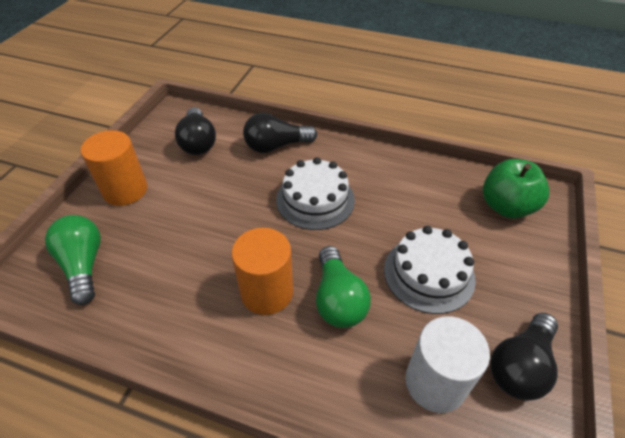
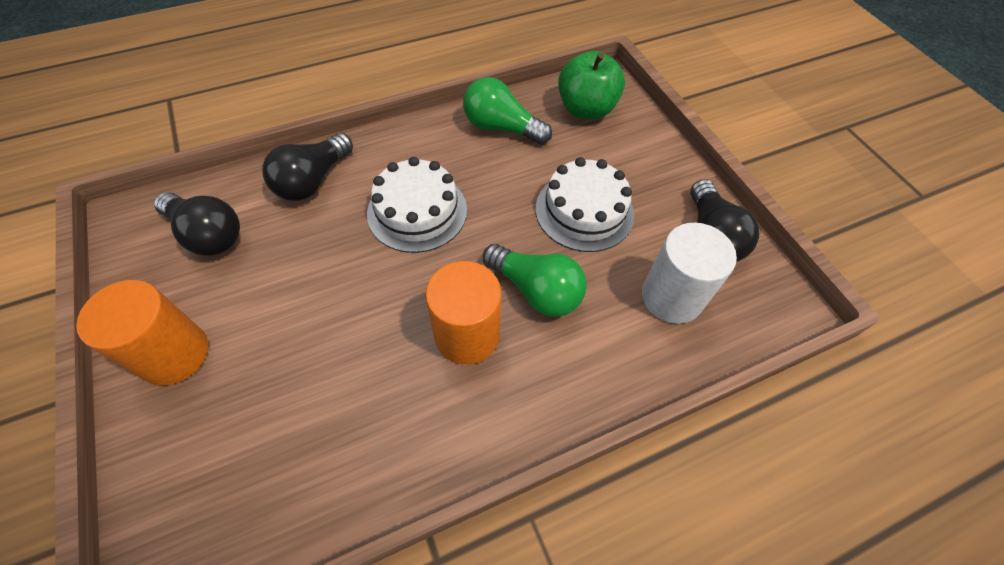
camera: 45 degrees left, 10 degrees up
green light bulb [45,215,101,305] -> green light bulb moved to [463,77,552,145]

